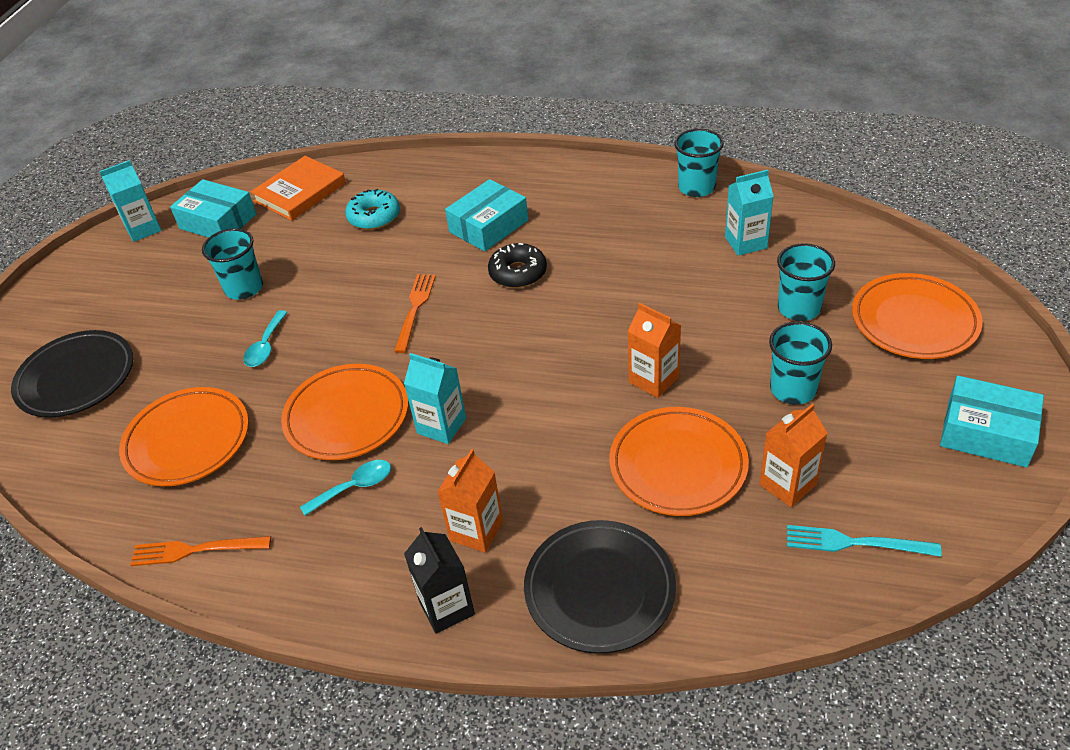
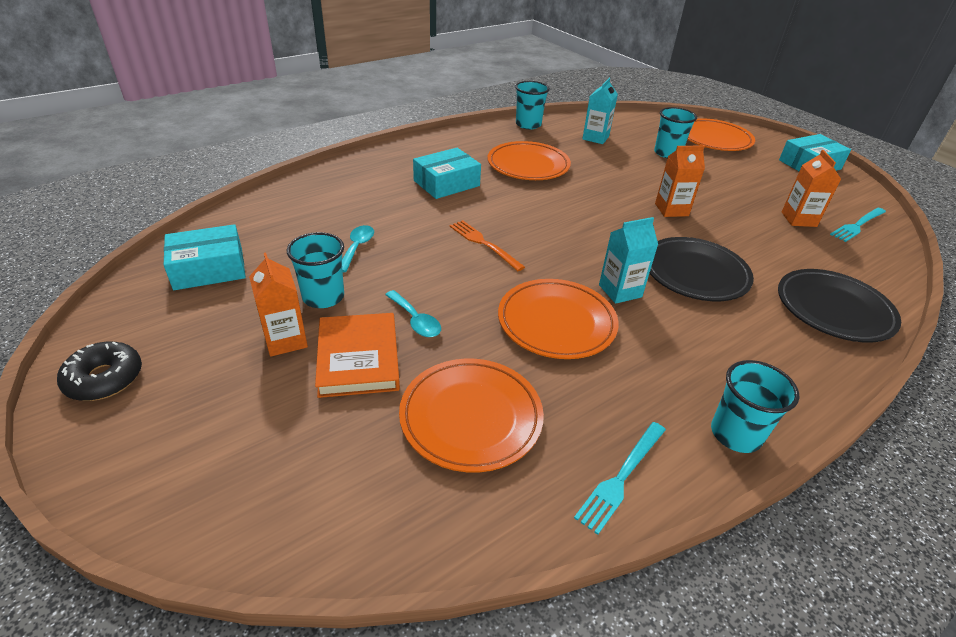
camera: 55 degrees left, 5 degrees down
black plate [11,330,133,418] -> black plate moved to [649,237,754,301]
turquoise carton [99,160,161,242] -> none
orange fork [130,536,271,566] -> turquoise fork [574,422,666,535]
orange book [250,156,346,221] -> orange book moved to [315,313,400,398]
turquoise spoon [300,460,391,516] -> turquoise spoon moved to [342,225,374,272]
turquoise donut [345,189,400,230] -> none
black carton [404,527,475,634] -> none
orange carton [438,449,503,553] -> orange carton moved to [249,253,308,357]
turquoise box [445,179,528,252] -> turquoise box turned 60 degrees clockwise [413,148,481,199]
black donut [488,243,547,288] -> black donut moved to [57,342,142,401]
orange plate [609,407,749,516] -> orange plate moved to [487,141,571,180]
turquoise cup [769,322,832,405] -> turquoise cup moved to [711,360,800,453]

